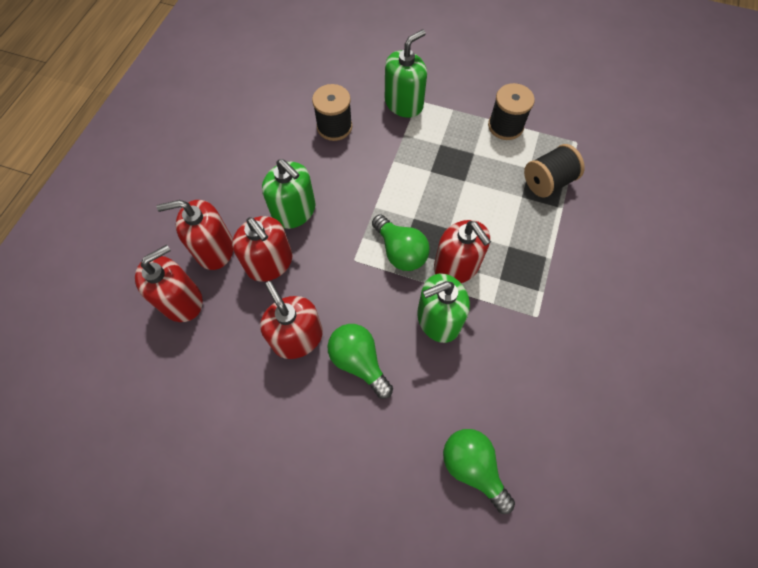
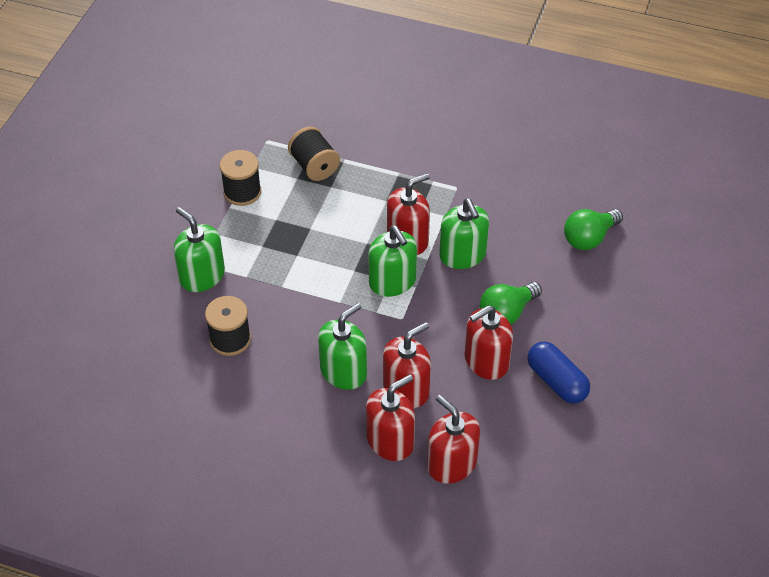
camera: 90 degrees left, 15 degrees down
red soap dispenser [156,200,233,270] -> red soap dispenser turned 120 degrees counterclockwise [366,374,415,461]
green light bulb [372,215,430,271] -> green soap dispenser [368,226,417,297]
none -> blue capsule [527,341,590,403]

